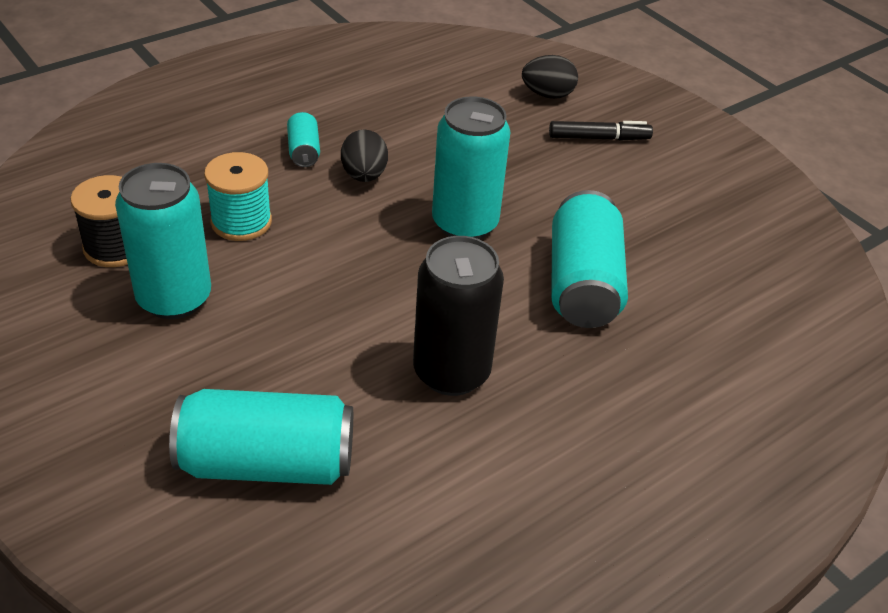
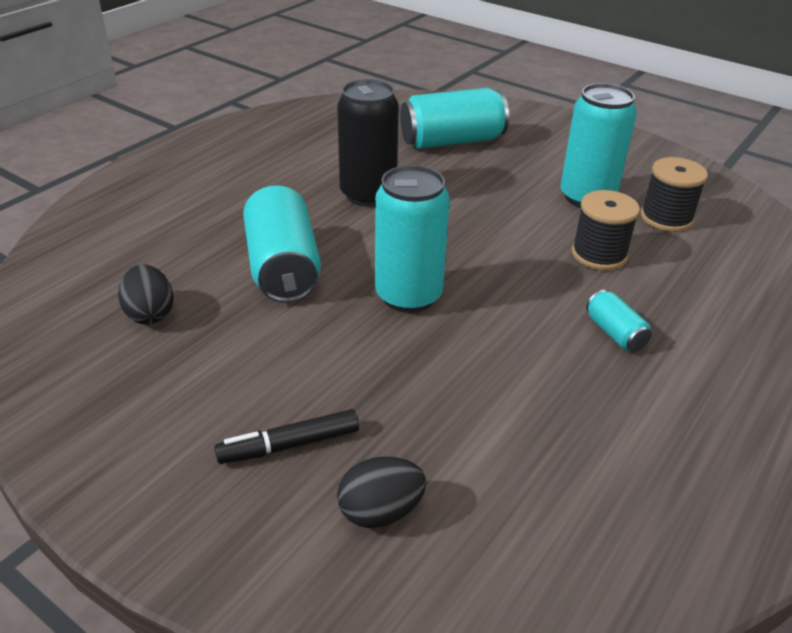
camera: 165 degrees right, 5 degrees down
turquoise spool [204,152,272,241] -> black spool [572,190,640,270]
black egg [341,130,388,182] -> black egg moved to [118,264,174,325]

